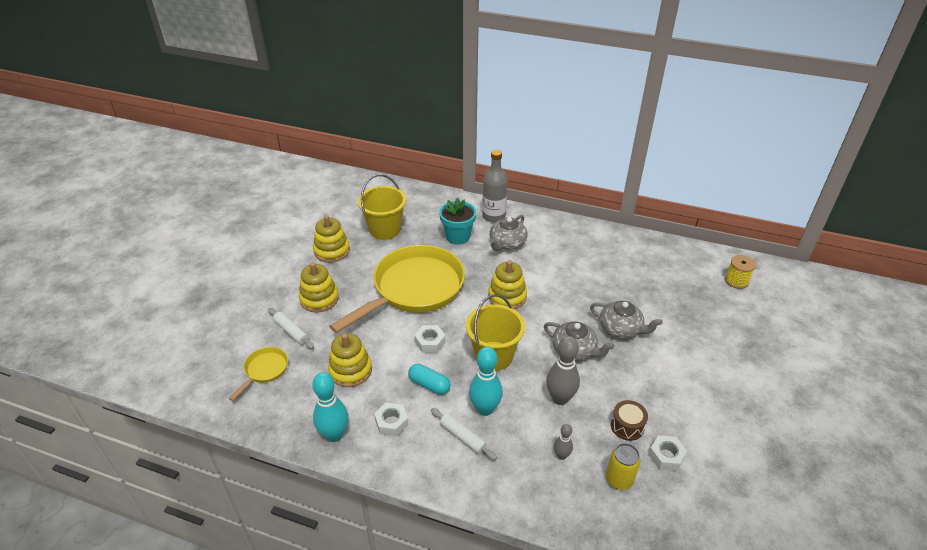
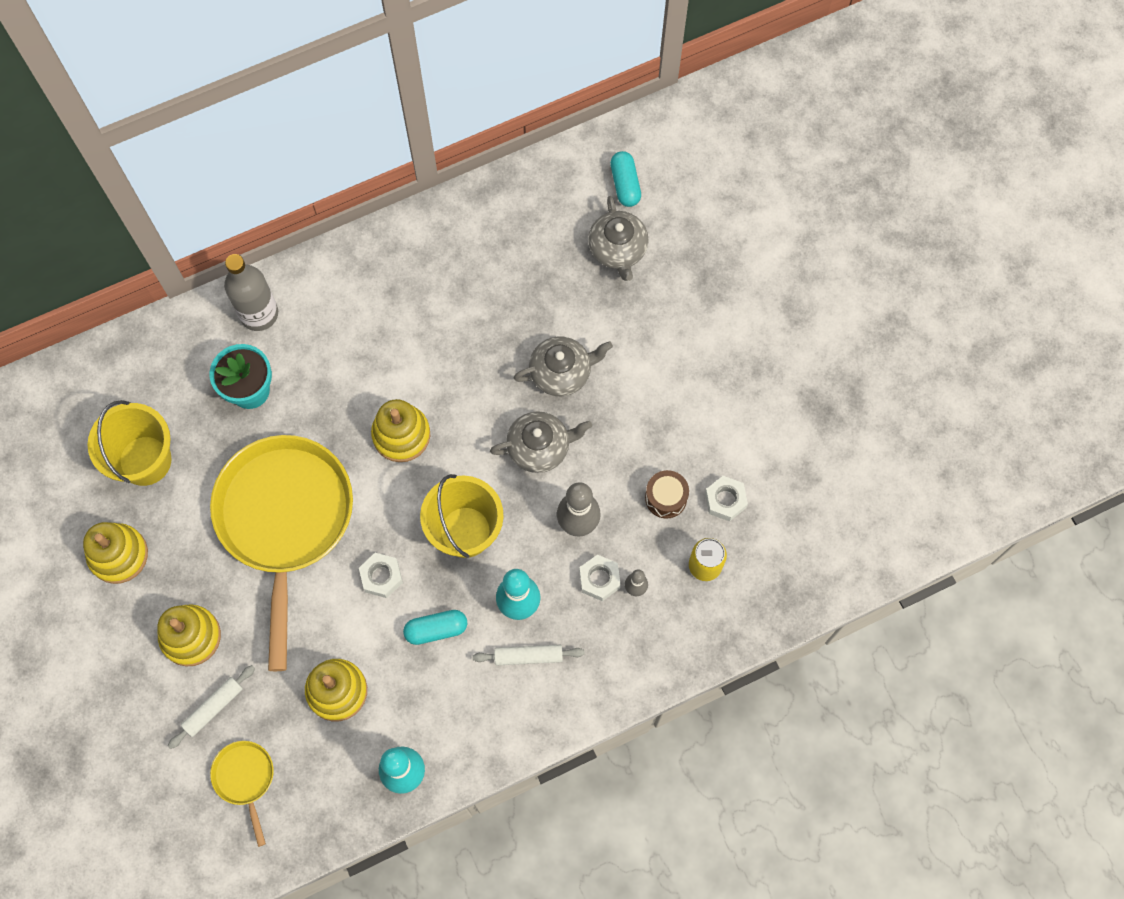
camera: 45 degrees left, 30 degrees up
white rolling pin [268,308,314,349] -> white rolling pin turned 45 degrees counterclockwise [168,665,255,749]
white nut [374,402,408,436] -> white nut moved to [579,555,621,601]
grey teapot [490,215,528,251] -> grey teapot moved to [588,196,649,281]
yellow spool [725,255,756,289] -> turquoise capsule [610,151,641,207]

